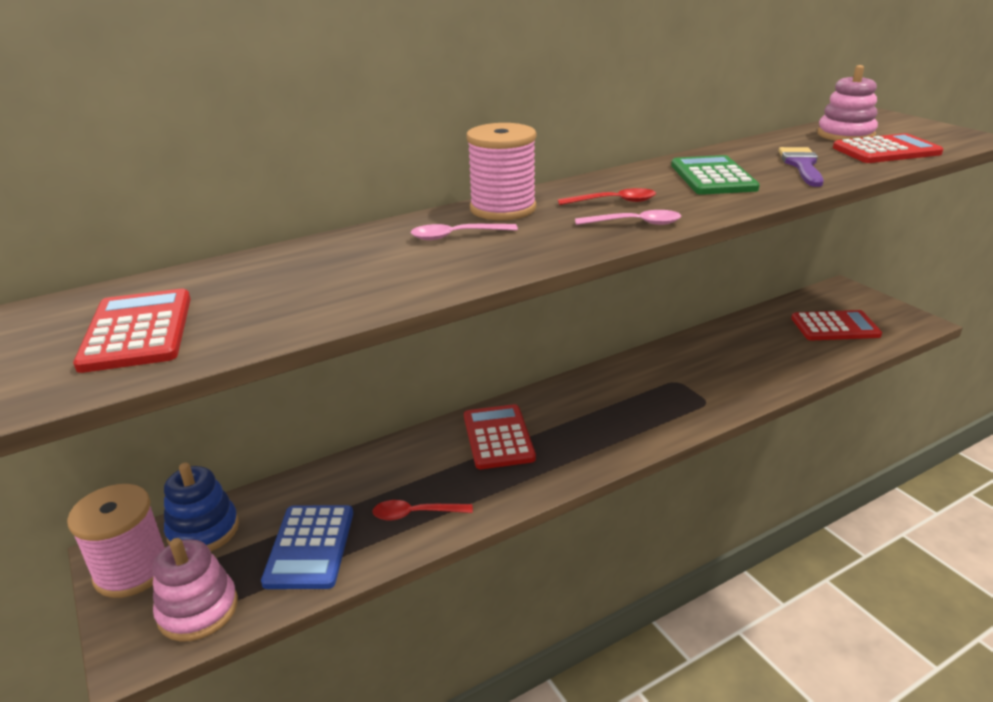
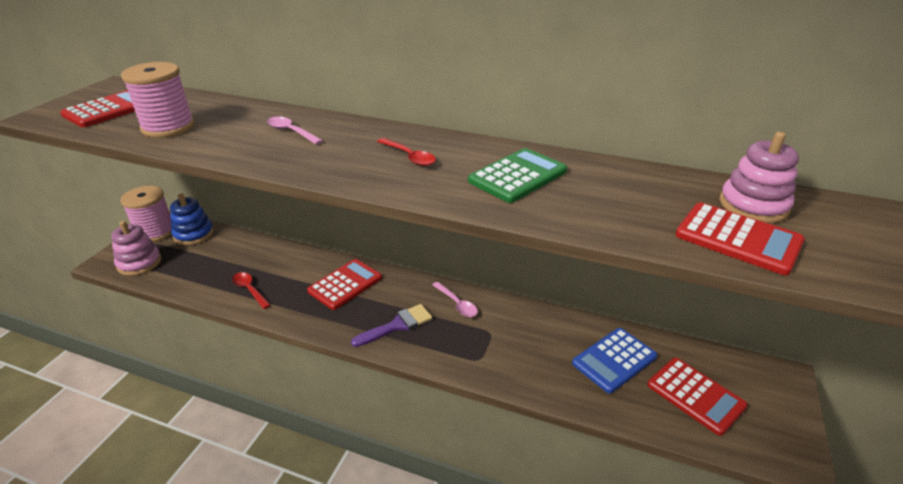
camera: 50 degrees right, 5 degrees up
blue calculator [261,505,353,589] -> blue calculator moved to [572,328,657,393]
pink spool [466,123,536,220] -> pink spool moved to [121,62,195,138]
pink spoon [575,210,681,225] -> pink spoon moved to [432,282,478,317]
purple brush [779,147,824,187] -> purple brush moved to [351,304,432,347]

